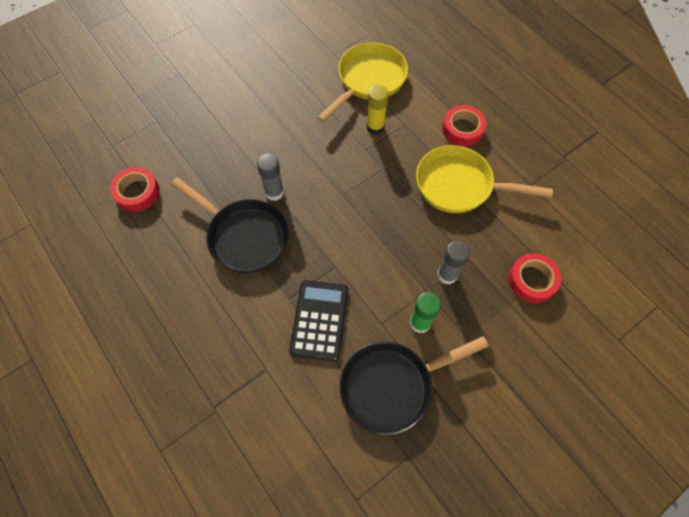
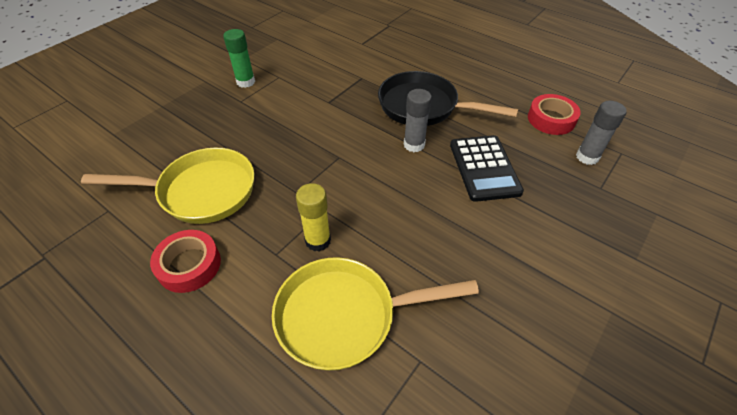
camera: 165 degrees right, 15 degrees down
black calculator [289,280,348,361] -> black calculator moved to [450,135,524,202]
yellow pan [317,42,408,123] -> yellow pan turned 60 degrees clockwise [272,257,479,371]
black pan [340,336,489,435] -> none
grey glue stick [437,241,470,284] -> grey glue stick moved to [576,101,627,165]
red tape [508,253,561,303] -> none

